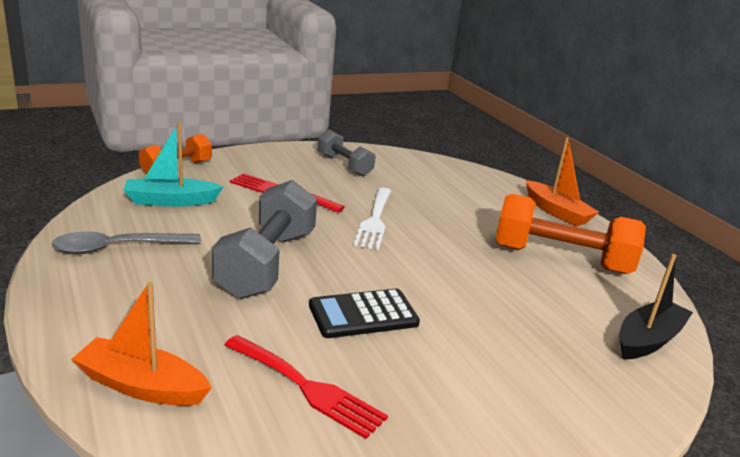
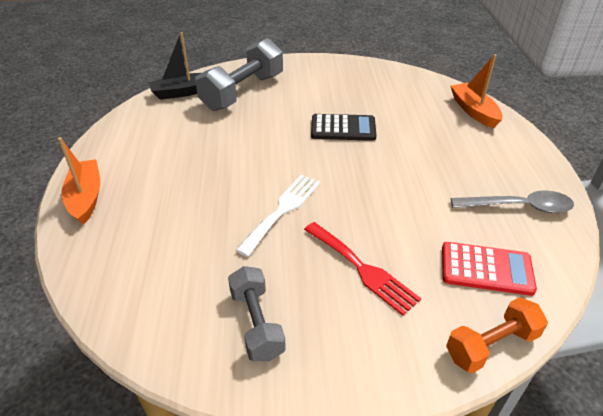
camera: 155 degrees left, 15 degrees up
orange boat [72,282,212,406] -> orange boat turned 150 degrees counterclockwise [450,54,503,128]
turquoise boat [123,122,224,207] -> red calculator [442,242,537,296]
grey dumbbell [212,180,317,299] -> grey dumbbell moved to [195,38,283,111]
red fork [224,335,388,439] -> none
orange dumbbell [495,194,646,274] -> none

